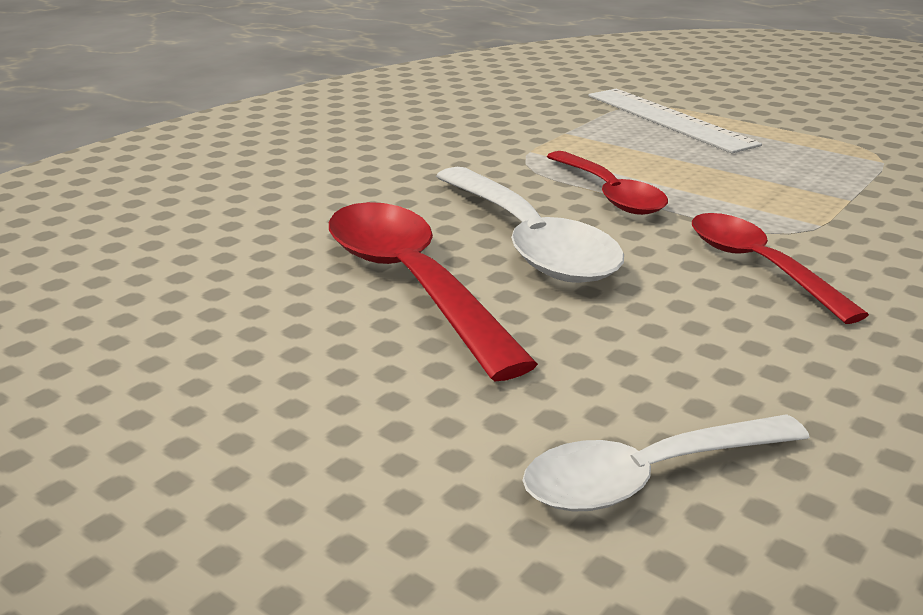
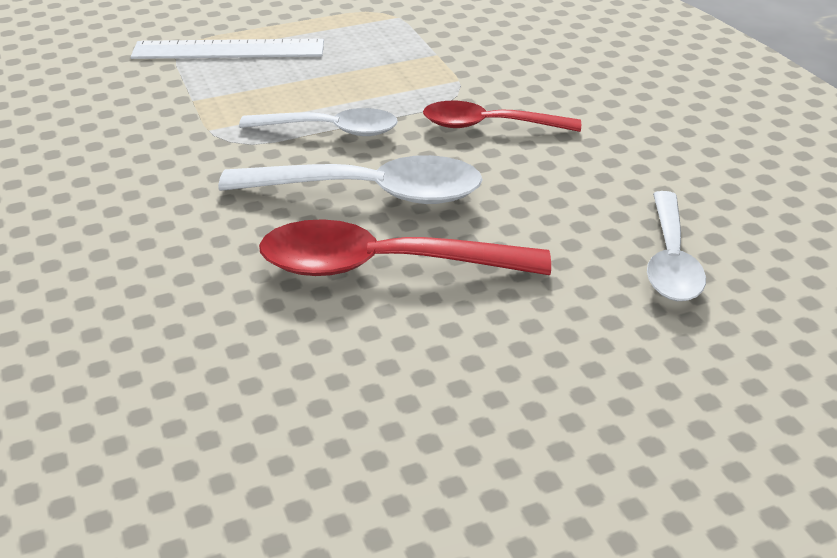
camera: 60 degrees left, 10 degrees up
red spoon [547,151,668,215] -> white spoon [239,108,398,136]

